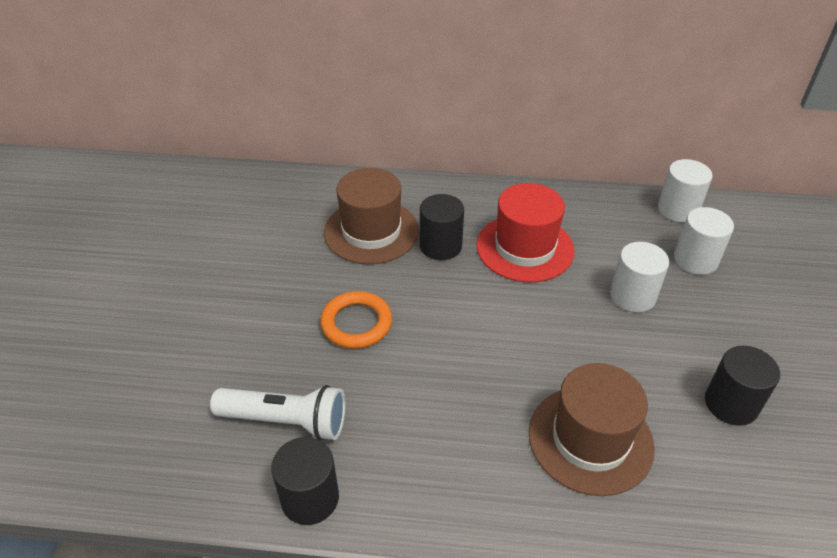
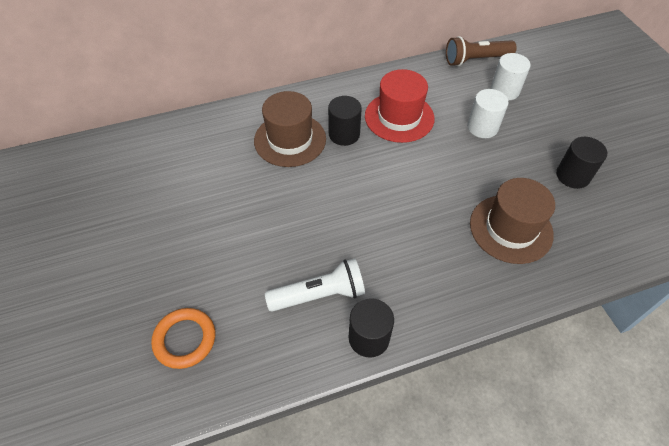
camera: 25 degrees left, 10 degrees up
orange ring [320,291,392,349] -> orange ring moved to [151,308,215,369]
white cylinder [658,159,713,222] -> brown flashlight [446,36,517,66]

